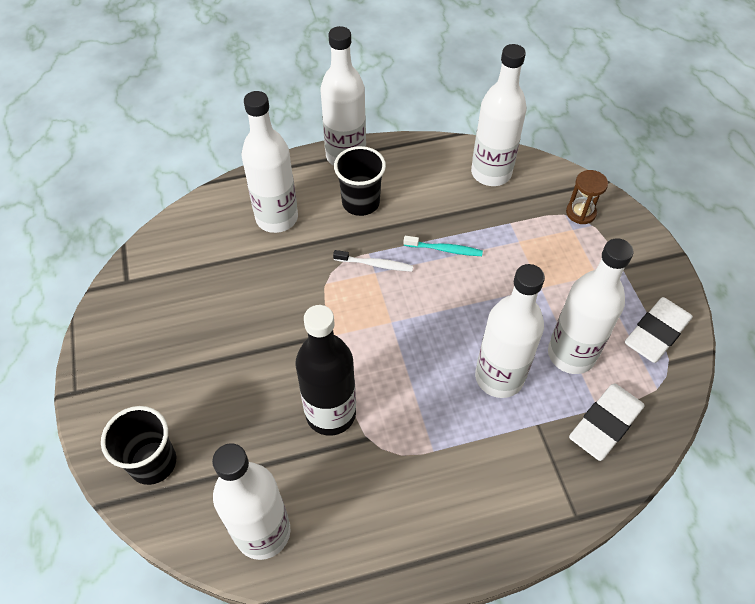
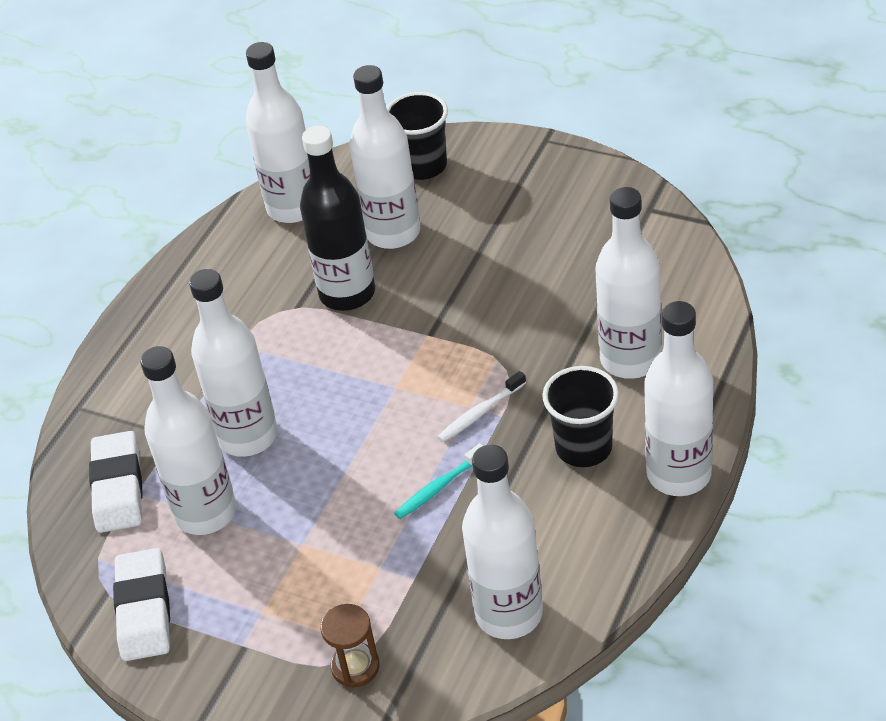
camera: 135 degrees right, 10 degrees down
none -> white bottle [350,65,420,249]

